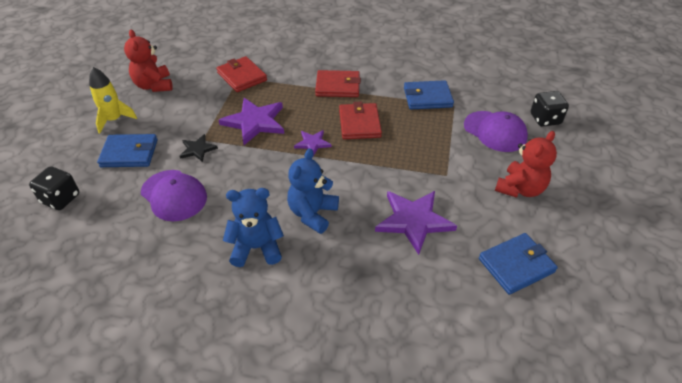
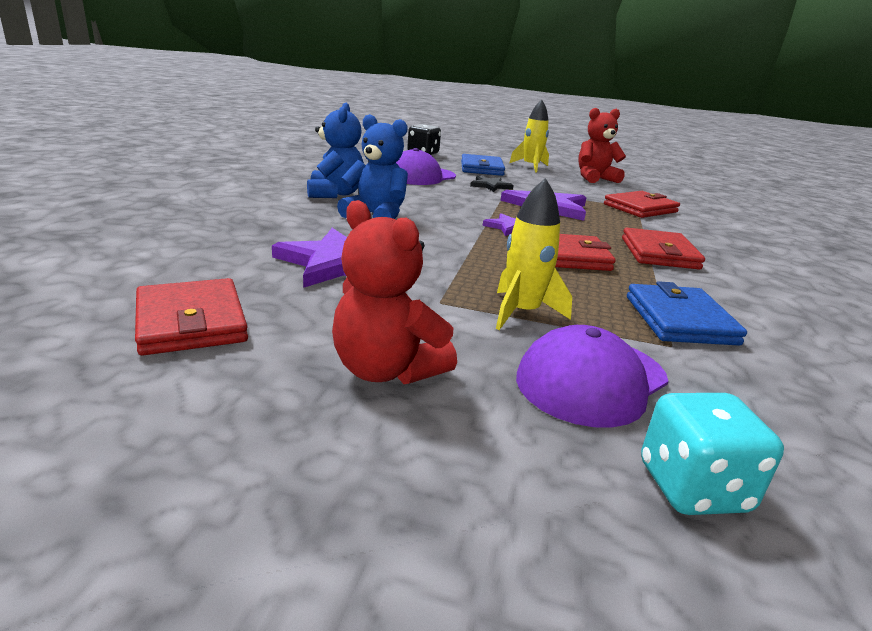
camera: 90 degrees right, 20 degrees down
blue wallet [479,233,558,295] -> red wallet [135,278,248,355]
black dice [531,91,569,126] -> turquoise dice [641,393,784,515]
none -> yellow rocket [496,178,572,330]

